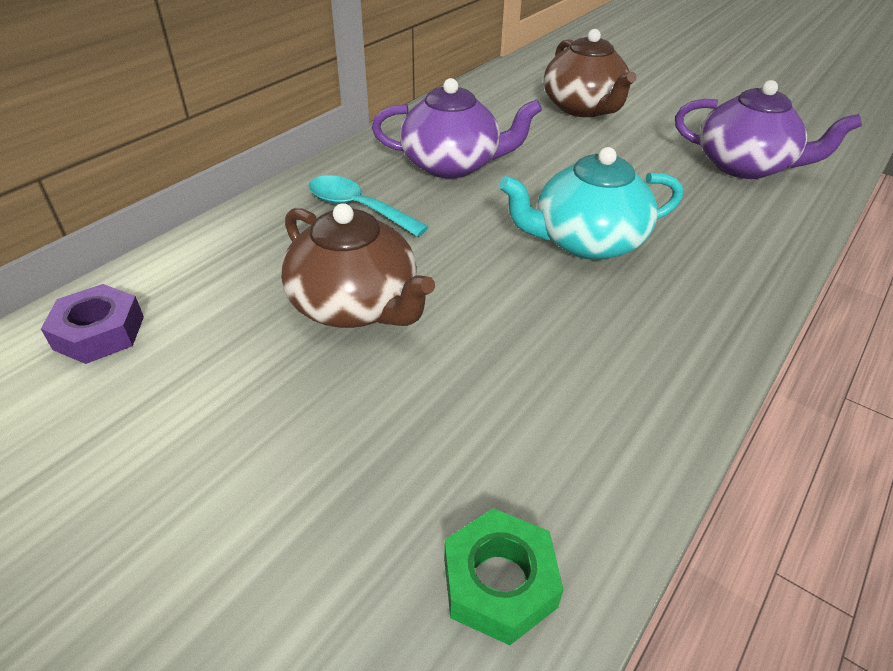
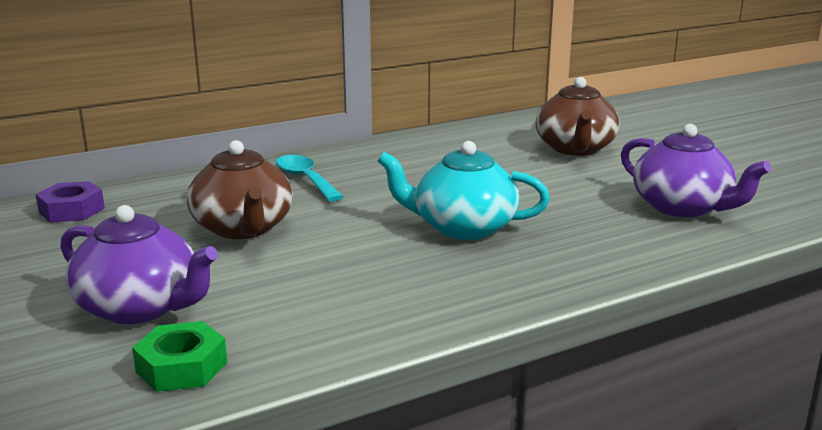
camera: 25 degrees right, 20 degrees down
purple teapot [372,78,542,179] -> purple teapot moved to [60,205,218,324]

